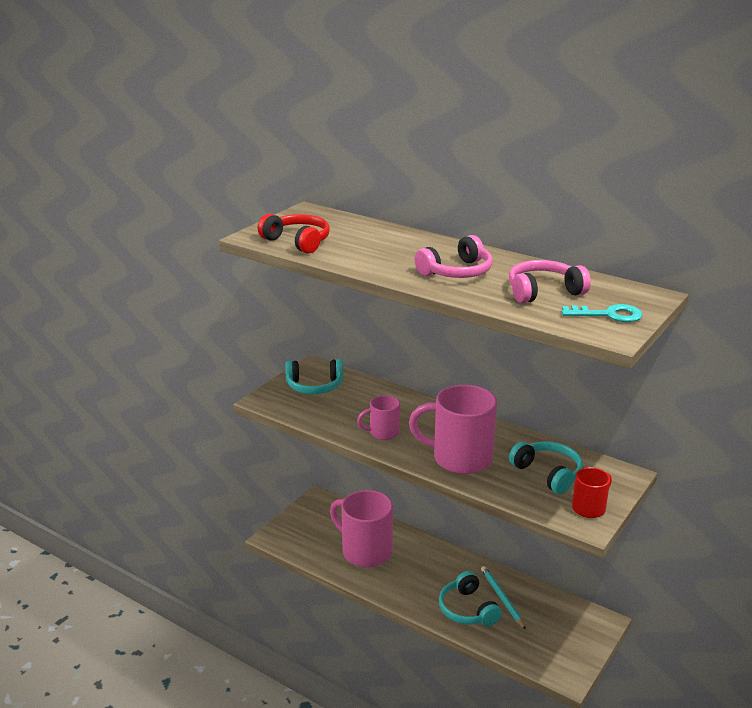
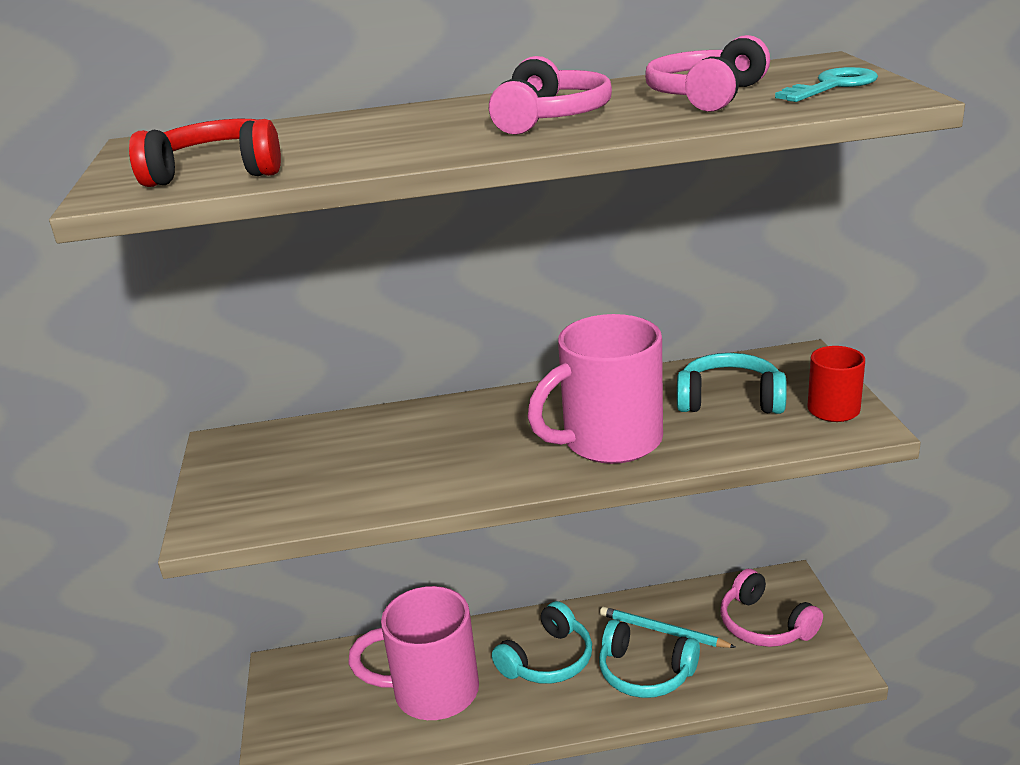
camera: 40 degrees left, 0 degrees up
turquoise headphones [285,359,343,394] -> turquoise headphones moved to [492,601,592,684]
pink mug [357,395,400,440] -> none
none -> pink headphones [720,569,823,647]

